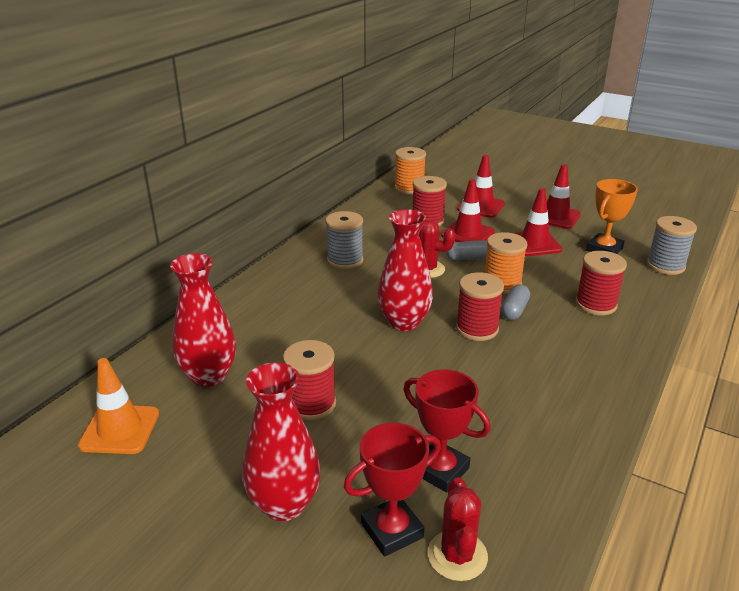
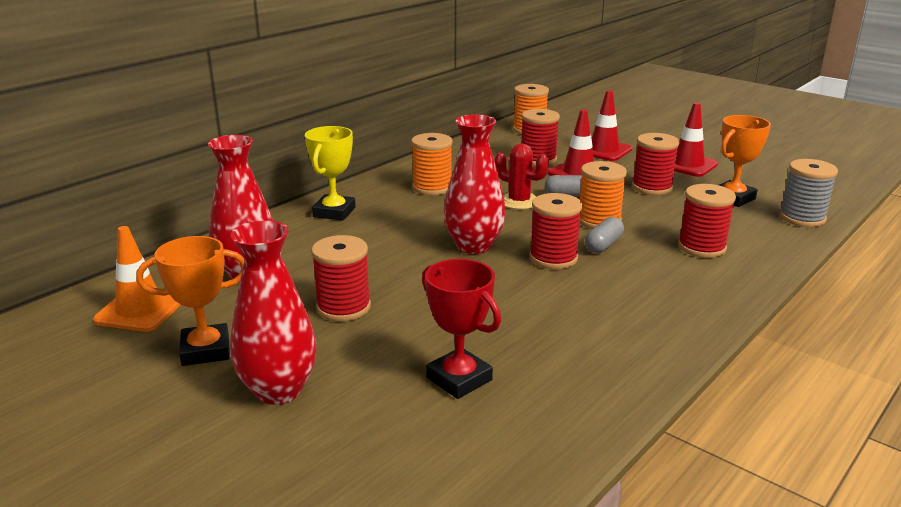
camera: 10 degrees right, 5 degrees down
grey spool [326,211,363,269] -> orange spool [411,133,453,195]
red trophy [344,423,441,557] -> none
red cactus [428,477,488,581] -> none
red traffic cone [514,188,563,256] -> red spool [632,133,679,195]
none -> orange trophy [136,236,244,366]
none -> yellow trophy [305,126,356,221]

